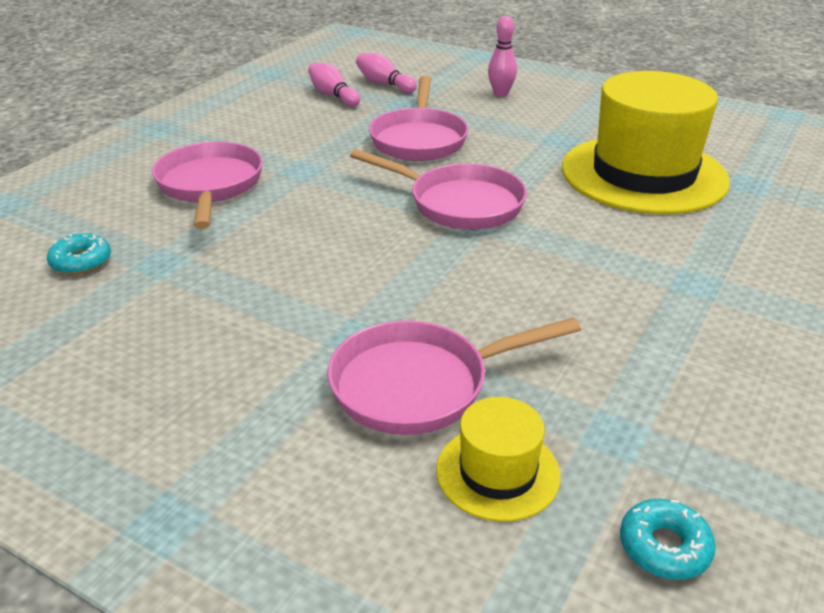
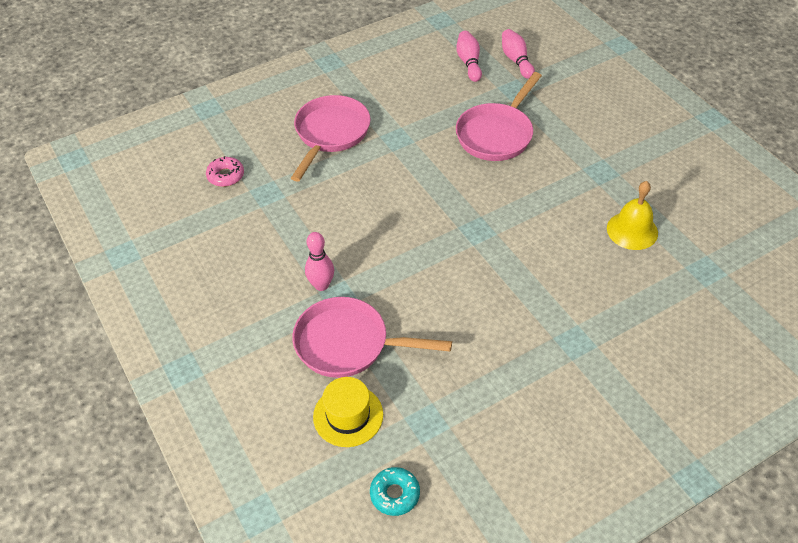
camera: 30 degrees right, 15 degrees up
turquoise donut [47,233,111,275] -> pink donut [206,156,244,187]
pink pan [350,149,527,230] -> none
pink bowling pin [488,16,517,97] -> pink bowling pin moved to [305,232,334,291]
yellow hat [562,71,730,214] -> yellow bell [607,181,658,250]

